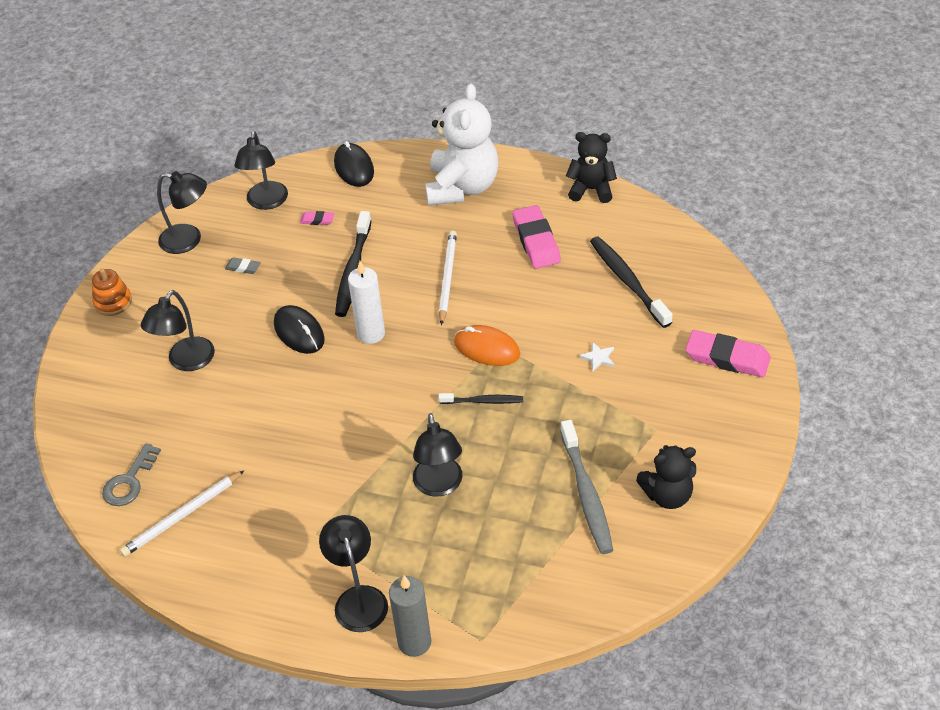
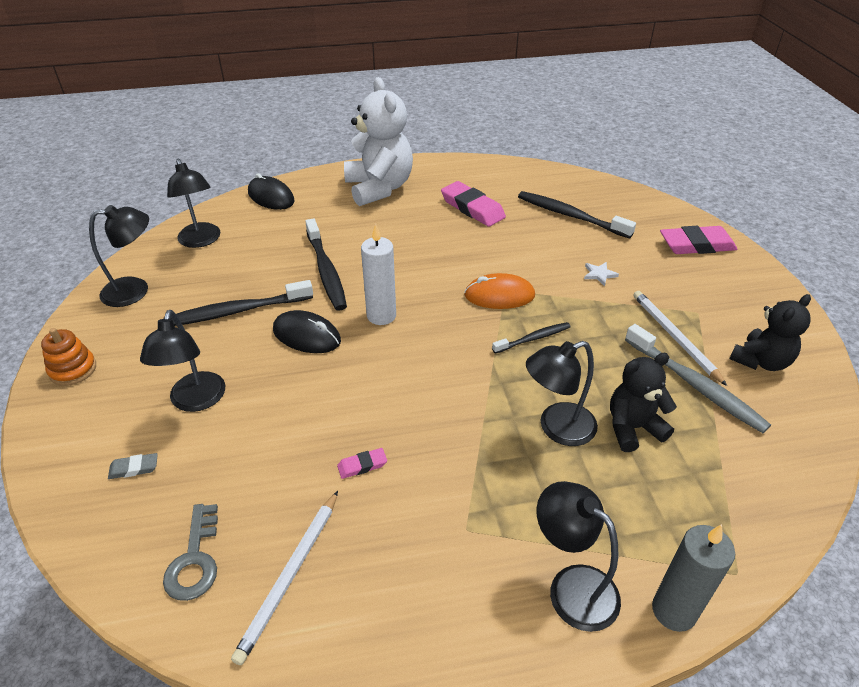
camera: 30 degrees left, 5 degrees down
grey eraser [225,257,261,274] -> grey eraser moved to [108,453,158,479]
pink eraser [300,211,335,225] -> pink eraser moved to [337,448,387,479]
black lamp [413,413,462,497] -> black lamp turned 105 degrees clockwise [526,341,598,446]
white pencil [439,230,457,325] -> white pencil moved to [633,291,727,386]
black teddy bear [566,132,617,203] -> black teddy bear moved to [610,353,677,452]
none -> black toothbrush [163,280,313,326]

